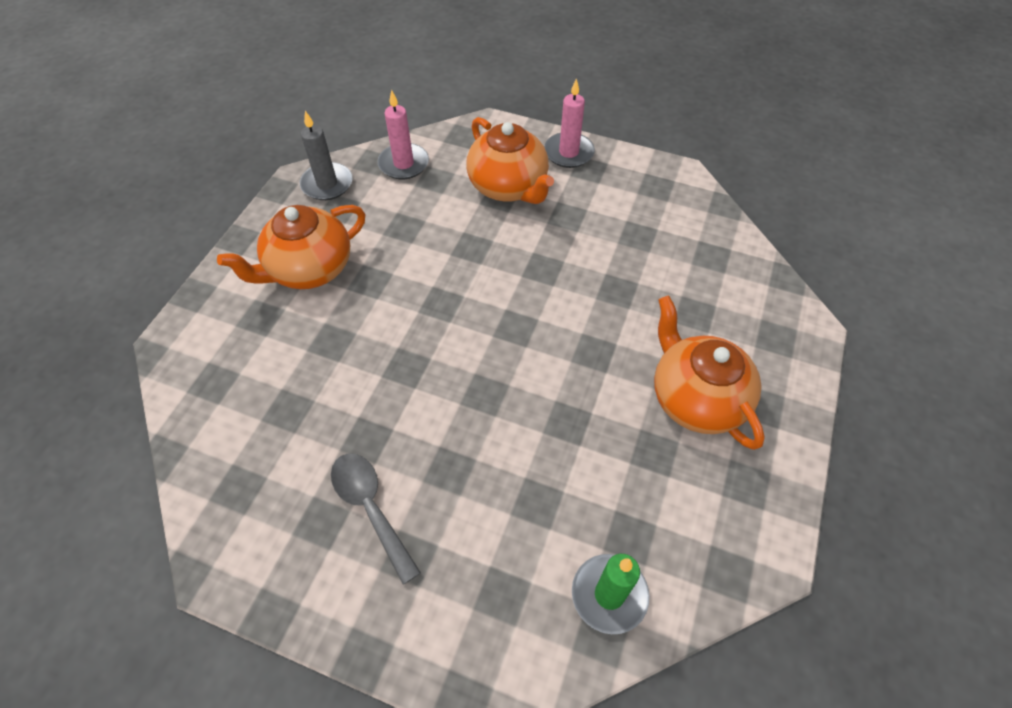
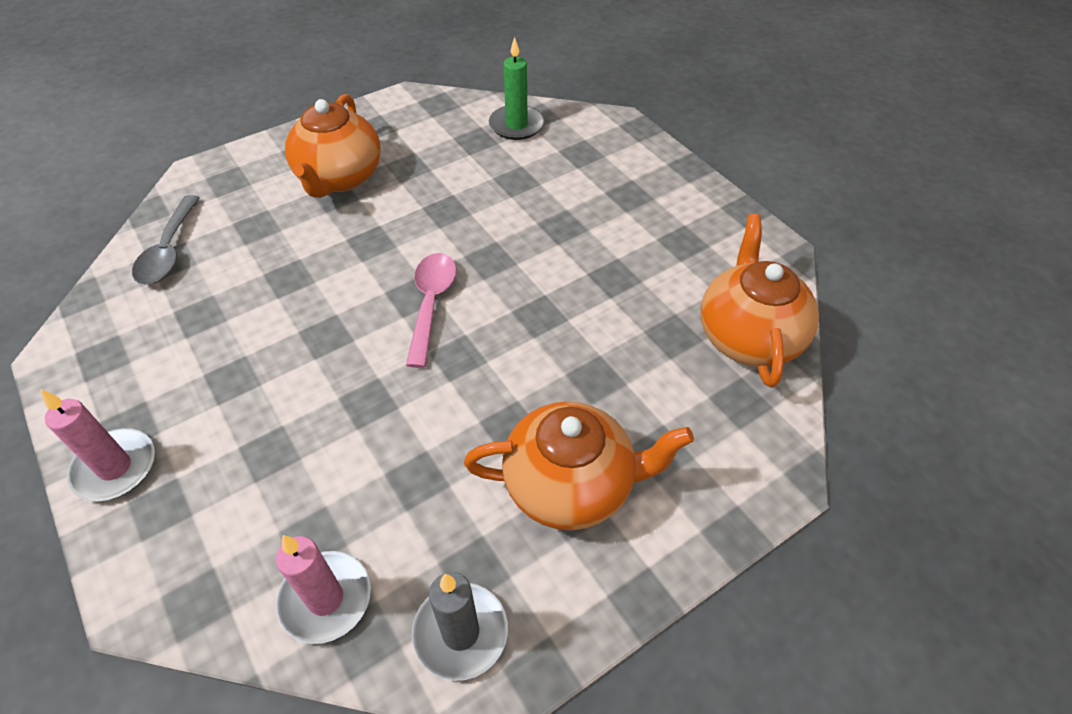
camera: 145 degrees left, 5 degrees down
grey spoon [331,453,421,585] -> grey spoon moved to [132,195,200,284]
orange teapot [466,117,554,204] -> orange teapot moved to [701,214,819,388]
none -> pink spoon [406,253,456,368]

